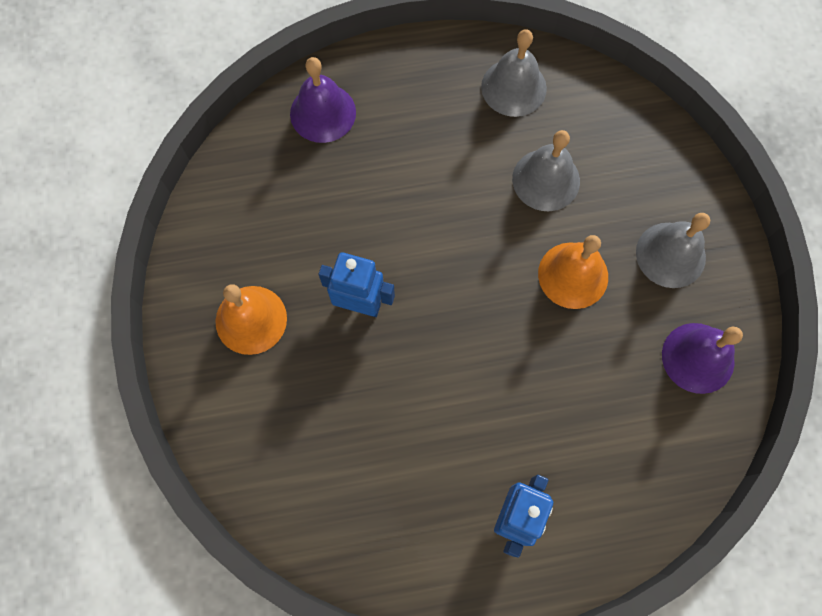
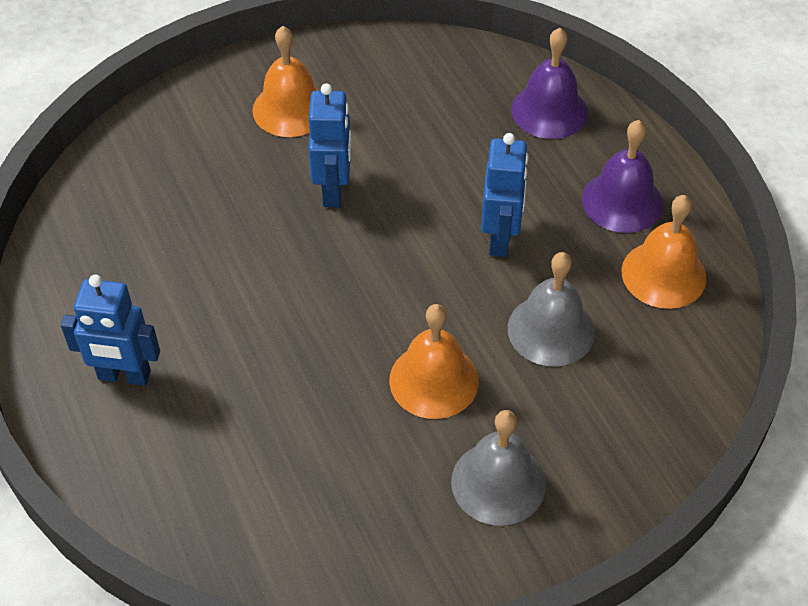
camera: 75 degrees right, 20 degrees down
grey bell [481,29,547,117] -> orange bell [622,195,707,309]
purple bell [662,323,743,394] -> purple bell moved to [582,120,663,233]
none -> blue robot [481,133,529,257]

